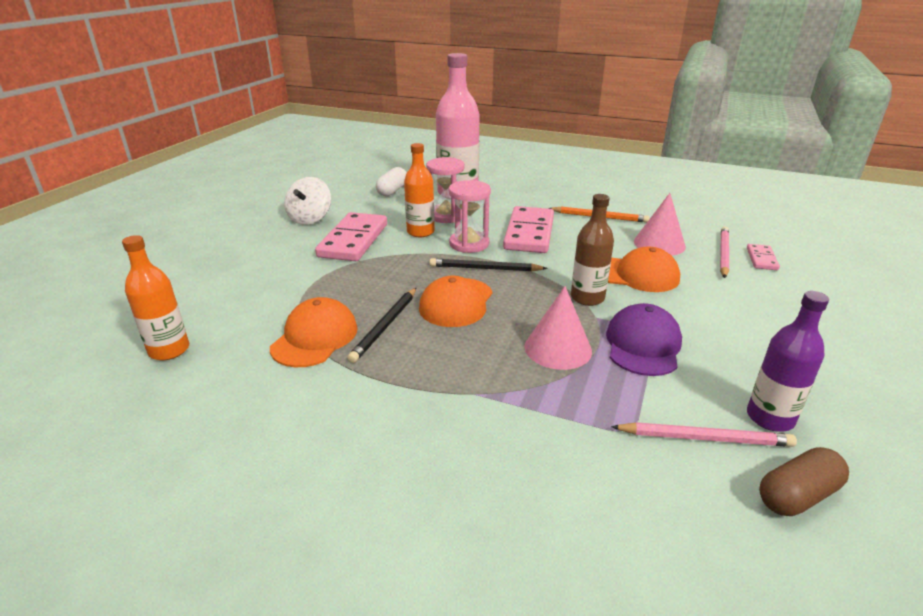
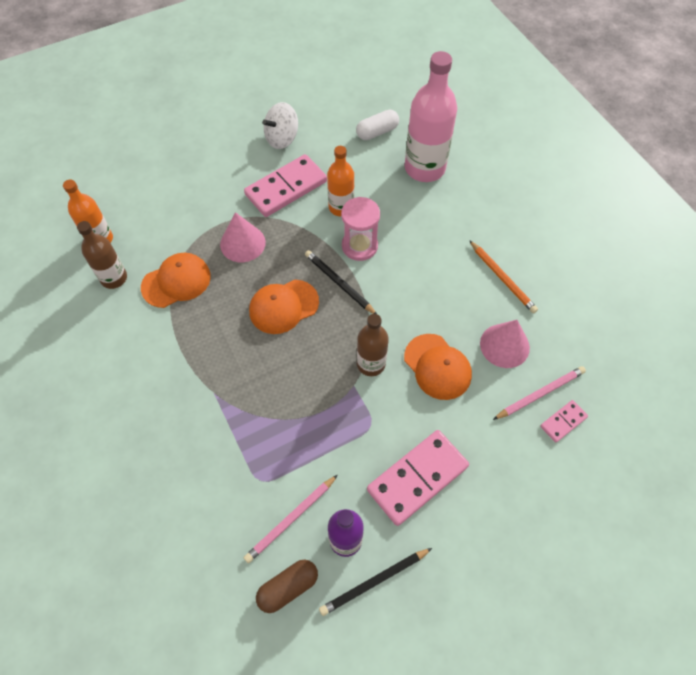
camera: 40 degrees right, 30 degrees up
black pencil [347,288,416,363] -> black pencil moved to [319,548,432,616]
pink hourglass [426,157,465,223] -> none
pink domino [503,206,554,253] -> pink domino moved to [367,430,469,526]
pink cone [525,286,592,370] -> pink cone moved to [220,212,266,262]
purple cap [606,303,682,376] -> none
pink pencil [611,422,797,447] -> pink pencil turned 90 degrees clockwise [244,475,338,563]
brown capsule [759,447,849,516] -> brown capsule turned 45 degrees counterclockwise [256,560,318,613]
none -> brown bottle [77,221,127,289]

